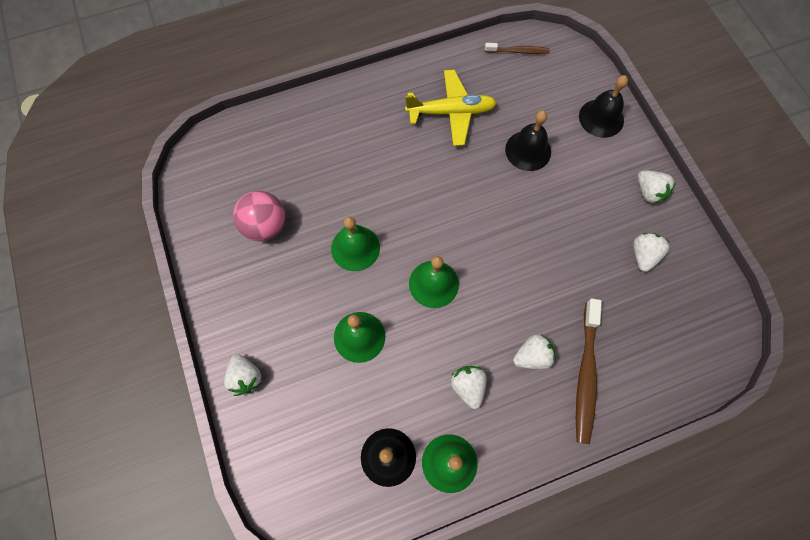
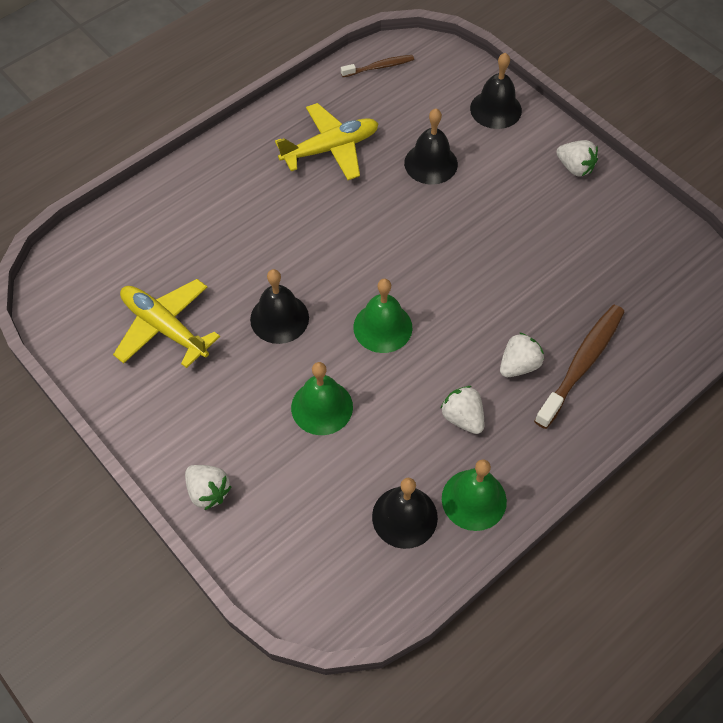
camera: 20 degrees left, 10 degrees down
pink ball [233,191,285,242] -> yellow plane [113,279,220,368]
green bell [331,217,380,271] -> black bell [250,269,309,344]
brown toothbrush [576,299,602,444] -> brown toothbrush turned 135 degrees counterclockwise [534,305,624,429]
white strawberry [633,233,669,272] -> none

